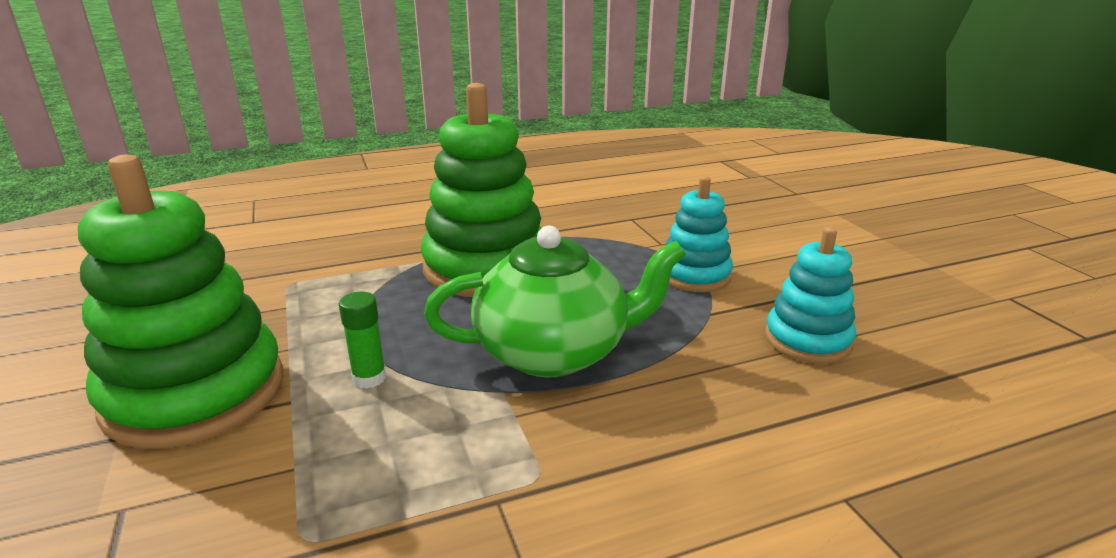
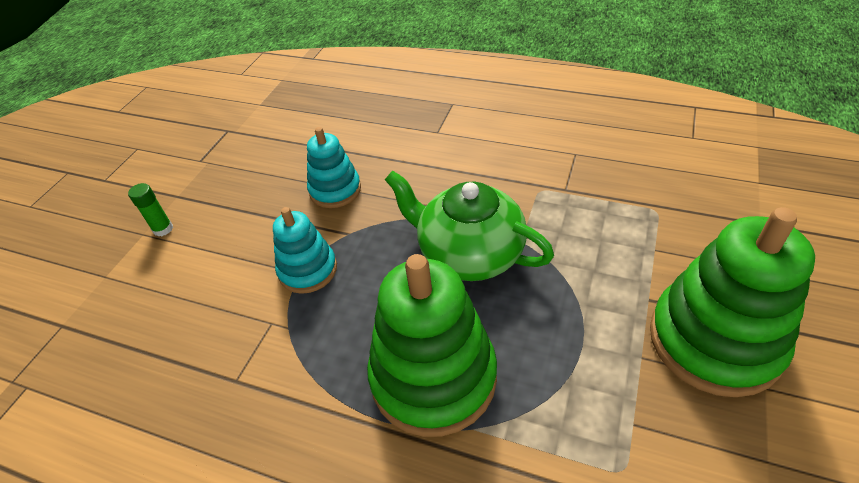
camera: 135 degrees left, 20 degrees up
green glue stick [339,292,386,388] -> green glue stick moved to [128,183,173,236]

